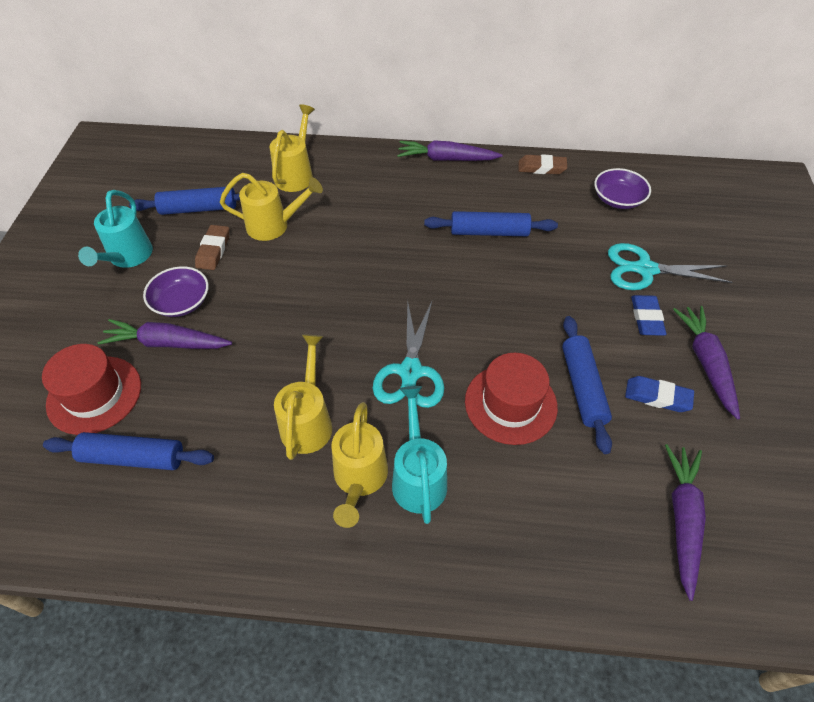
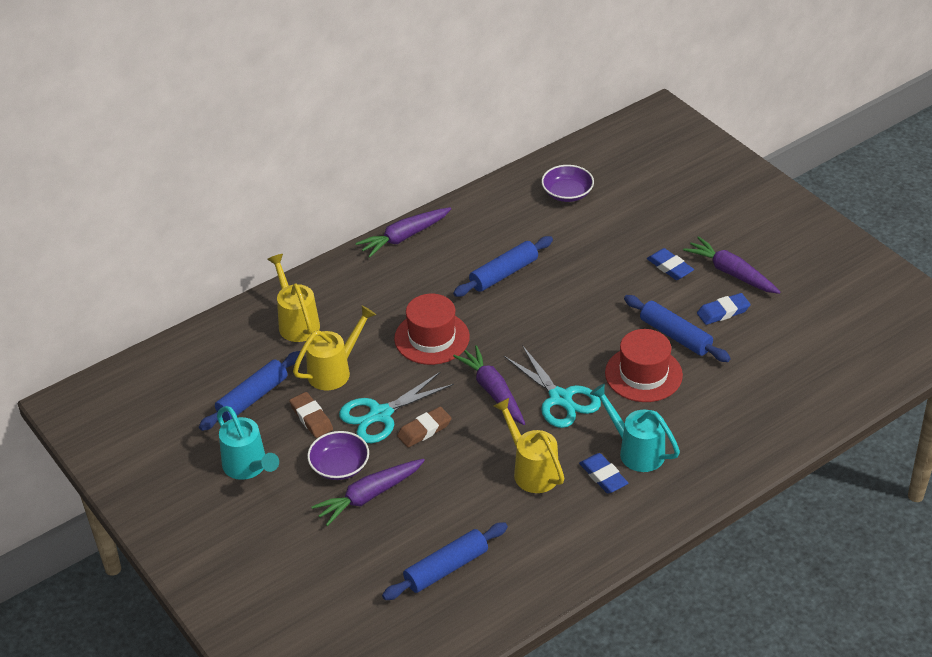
camera: 40 degrees left, 10 degrees down
red hat [42,344,141,435] -> red hat moved to [394,294,470,365]
yellow watering can [332,402,388,528] -> blue eraser [579,453,628,493]
brown eraser [519,154,567,174] -> brown eraser moved to [397,406,452,448]
turquoise scissors [608,243,732,290] -> turquoise scissors moved to [339,371,454,443]
purple carrot [665,444,706,601] -> purple carrot moved to [453,345,525,425]

